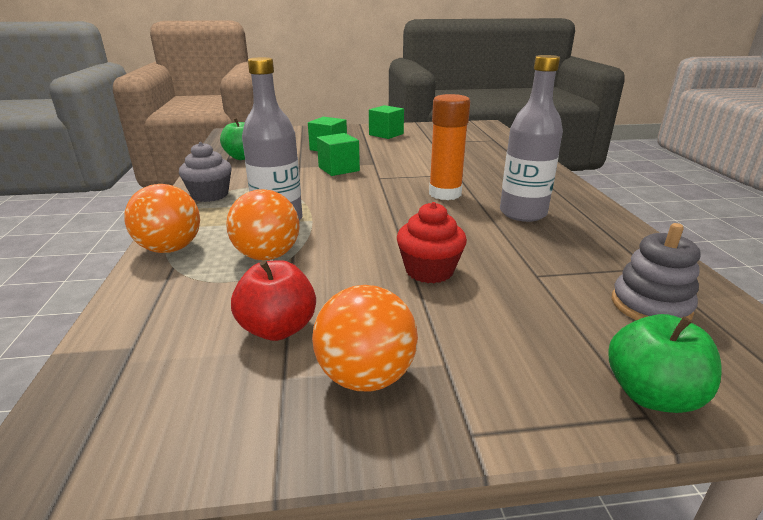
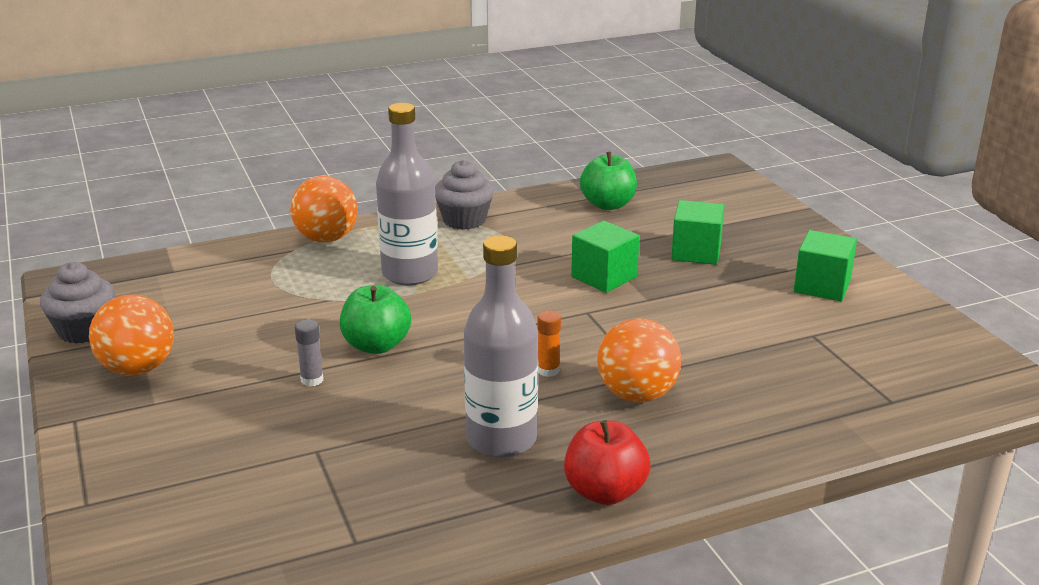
camera: 75 degrees right, 0 degrees up
orange ball [226,189,300,260] -> orange ball moved to [597,318,681,402]
red apple [231,260,316,341] -> red apple moved to [564,420,651,505]
red cupcake [397,202,467,283] -> grey glue stick [295,319,324,386]
orange glue stick [429,94,470,200] -> orange glue stick [537,311,561,377], size x0.45
green apple [609,314,722,413] -> green apple moved to [340,285,411,354]
grey stacking toy [612,223,700,320] -> none
none -> grey cupcake [40,262,115,344]

